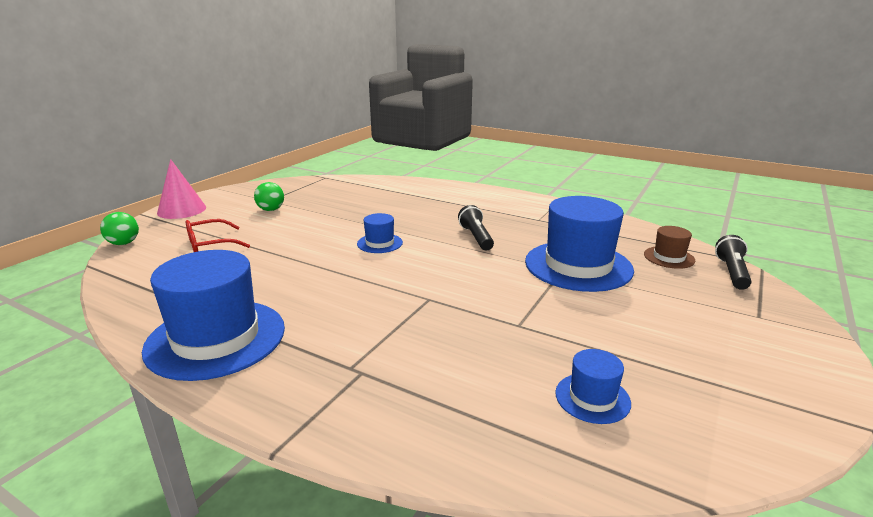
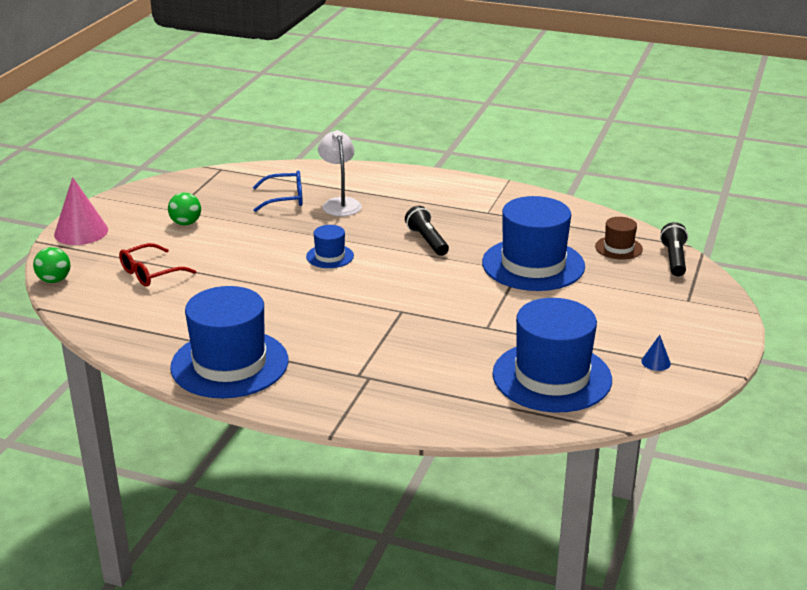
camera: 10 degrees left, 5 degrees up
blue hat [555,349,631,424] -> blue hat [492,298,612,412], size x2.13
none -> blue glasses [253,171,303,212]
none -> white lamp [318,130,362,216]
none -> blue cone [641,335,671,371]

